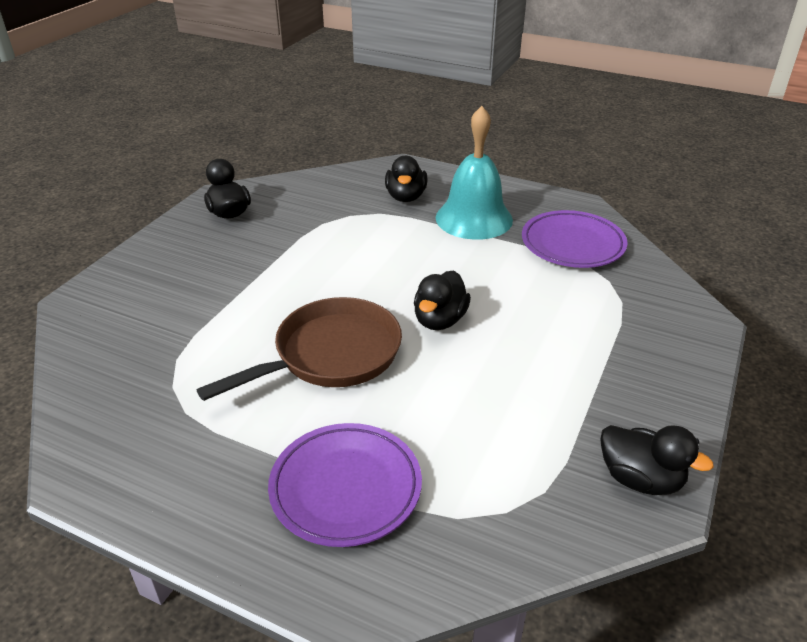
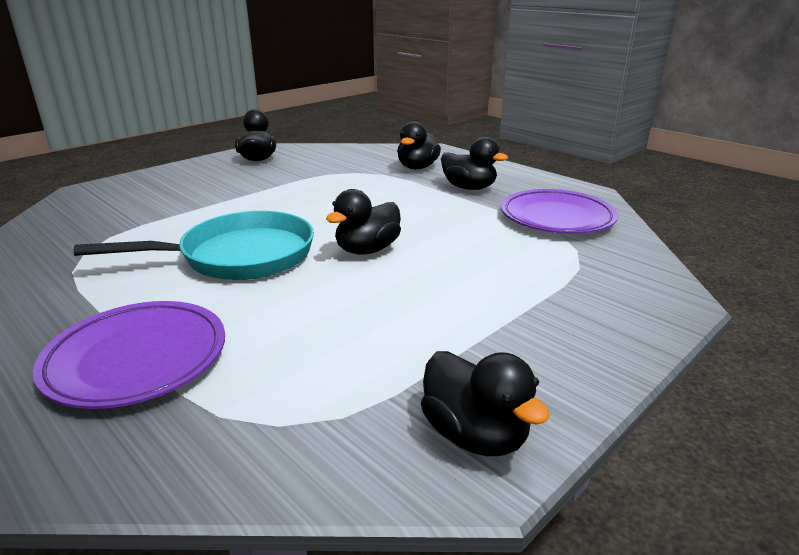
camera: 20 degrees right, 10 degrees down
brown pan [197,297,402,401] -> turquoise pan [73,211,314,280]
turquoise bell [436,106,513,240] -> black duck [441,137,508,190]

